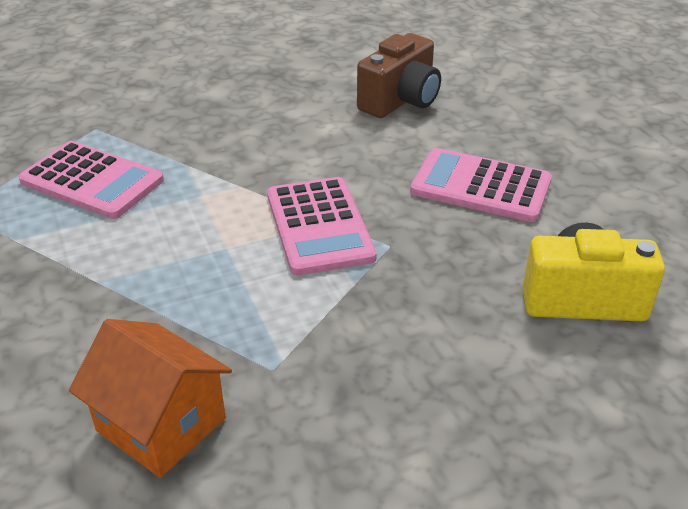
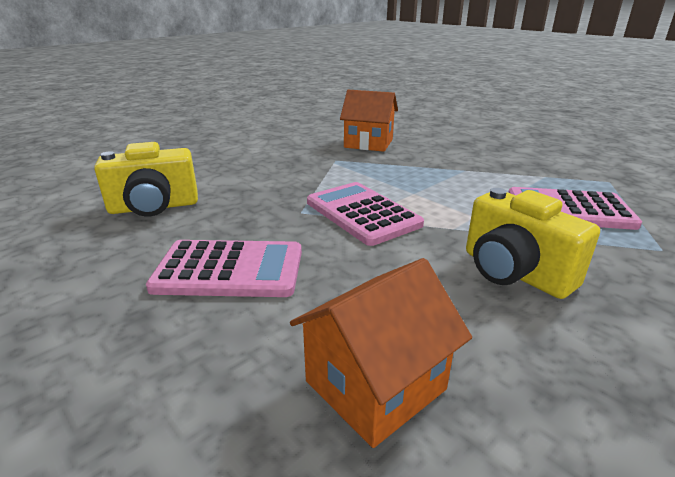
camera: 160 degrees right, 10 degrees down
brown camera [357,33,441,118] -> orange house [290,258,472,448]
none -> yellow camera [466,188,600,299]

